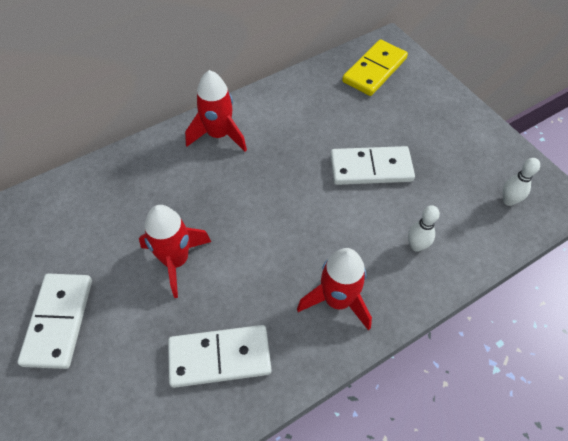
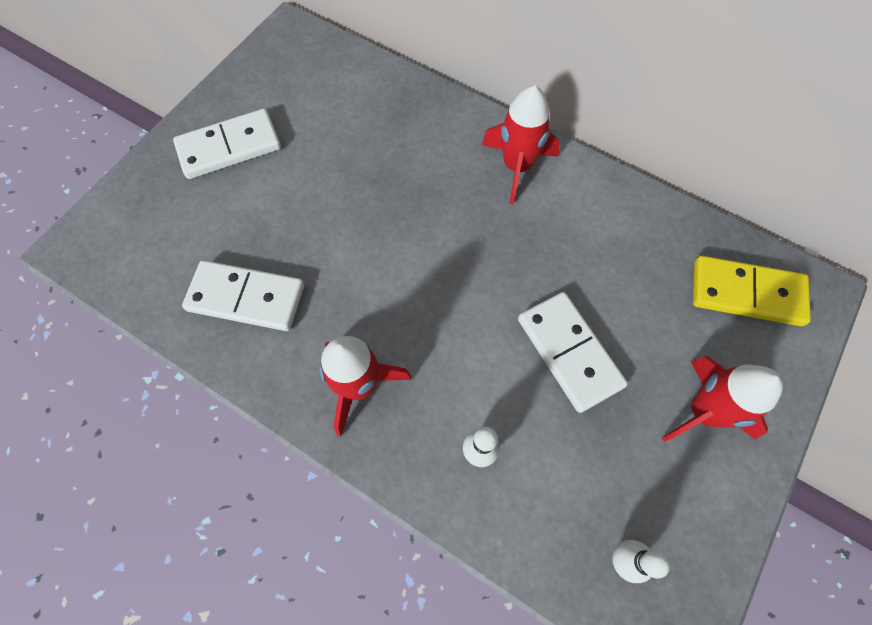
camera: 65 degrees right, 10 degrees up
red rocket [139,205,211,298] -> red rocket moved to [661,356,783,442]
white domino [168,325,272,388] -> white domino turned 45 degrees counterclockwise [182,260,304,331]

